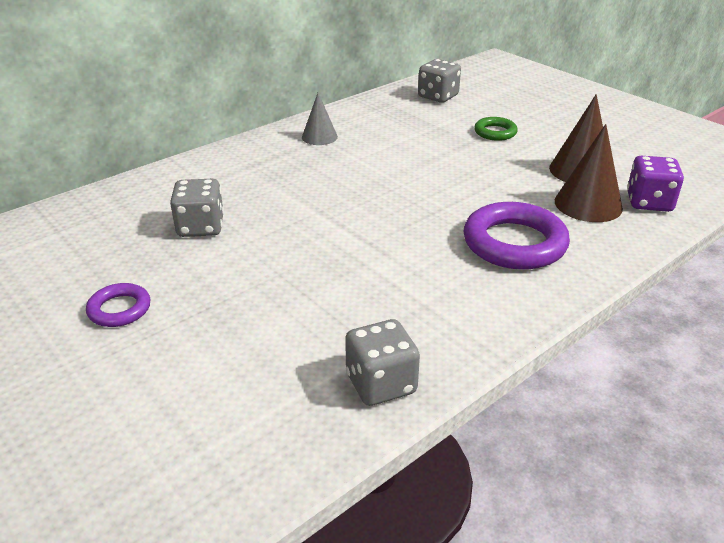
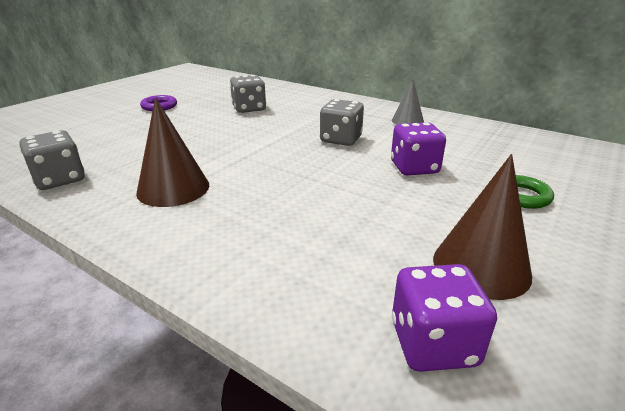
camera: 75 degrees right, 5 degrees down
grey dice [418,59,461,103] -> grey dice moved to [320,99,364,146]
purple ring [463,202,570,270] -> none
brown cone [555,124,623,222] -> brown cone moved to [136,97,209,207]
none -> purple dice [391,122,446,175]

